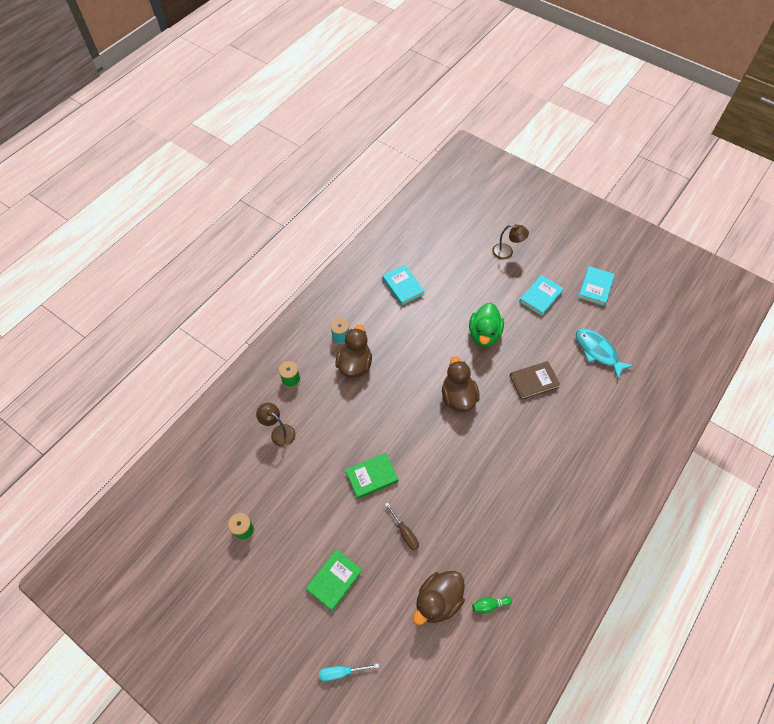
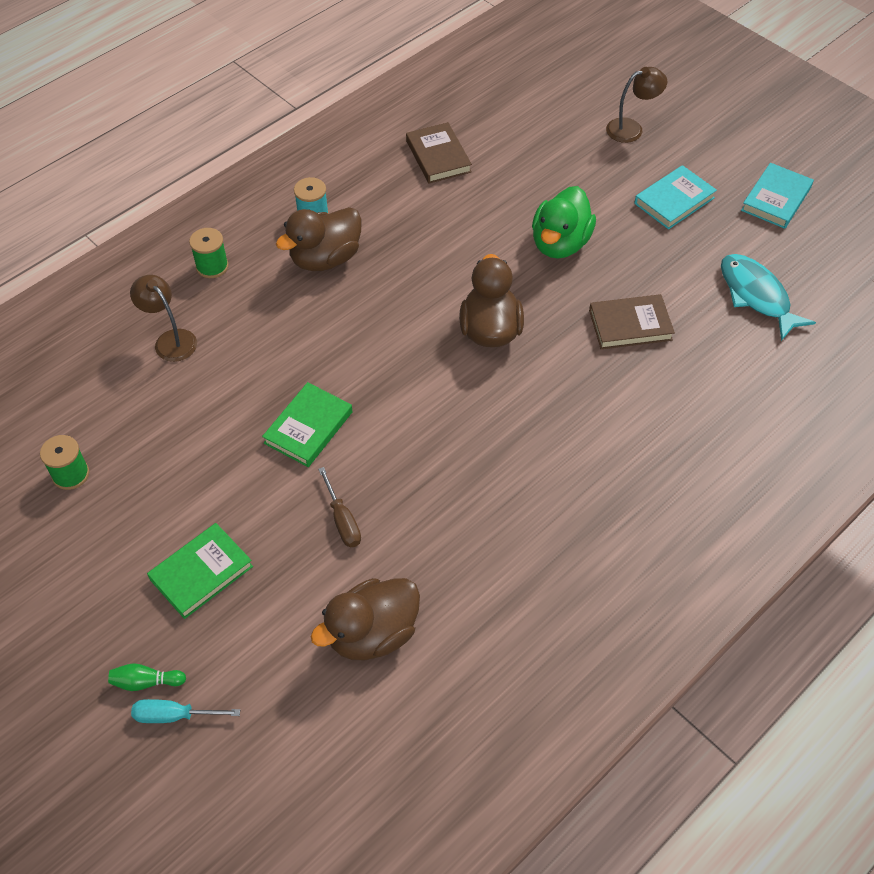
camera: 10 degrees right, 5 degrees down
brown duck [336,325,372,378] -> brown duck turned 150 degrees counterclockwise [276,207,362,271]
green book [345,453,398,499] -> green book turned 45 degrees counterclockwise [262,382,353,467]
turquoise book [382,265,424,305] -> brown book [406,122,472,183]
green bowling pin [472,597,512,613] -> green bowling pin moved to [108,663,186,691]
brown lamp [492,224,529,260] -> brown lamp turned 45 degrees counterclockwise [606,67,667,143]

